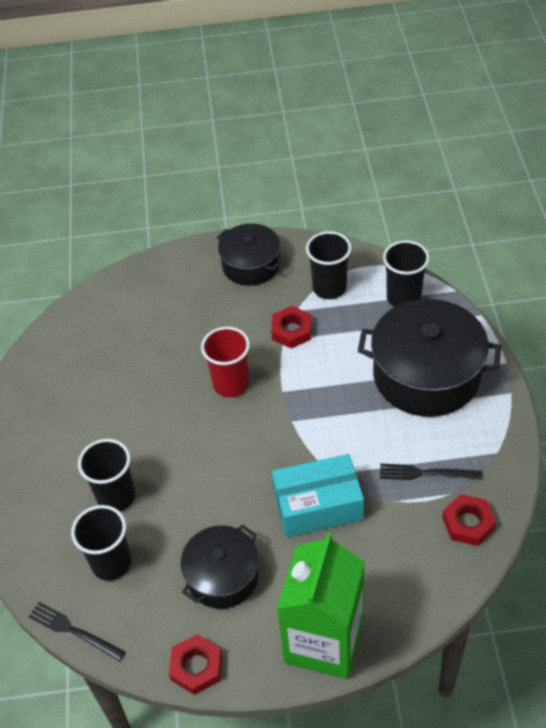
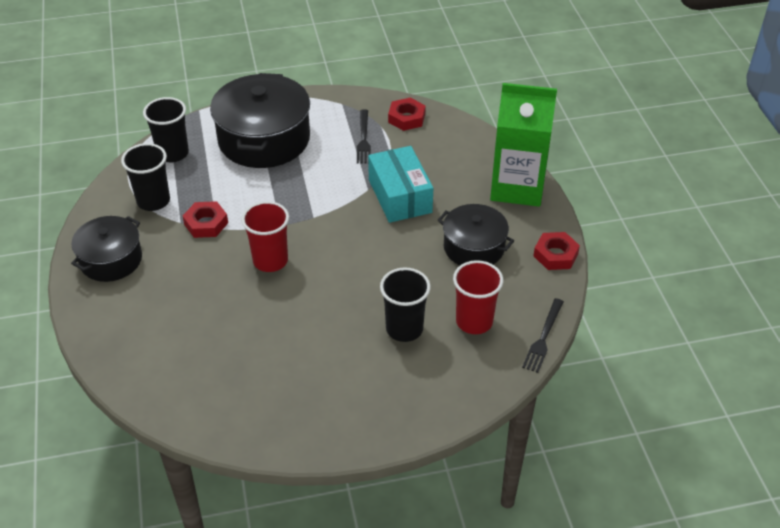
camera: 100 degrees left, 5 degrees down
black cup [71,505,131,581] -> red cup [453,260,503,334]

